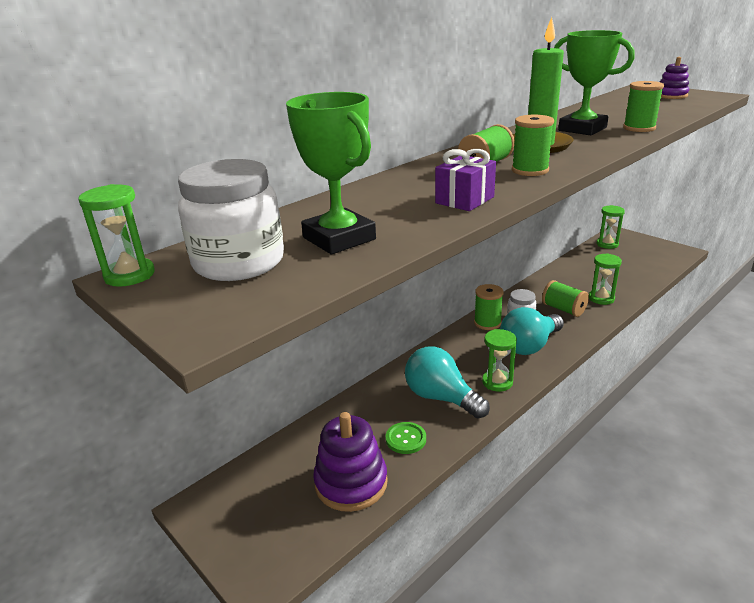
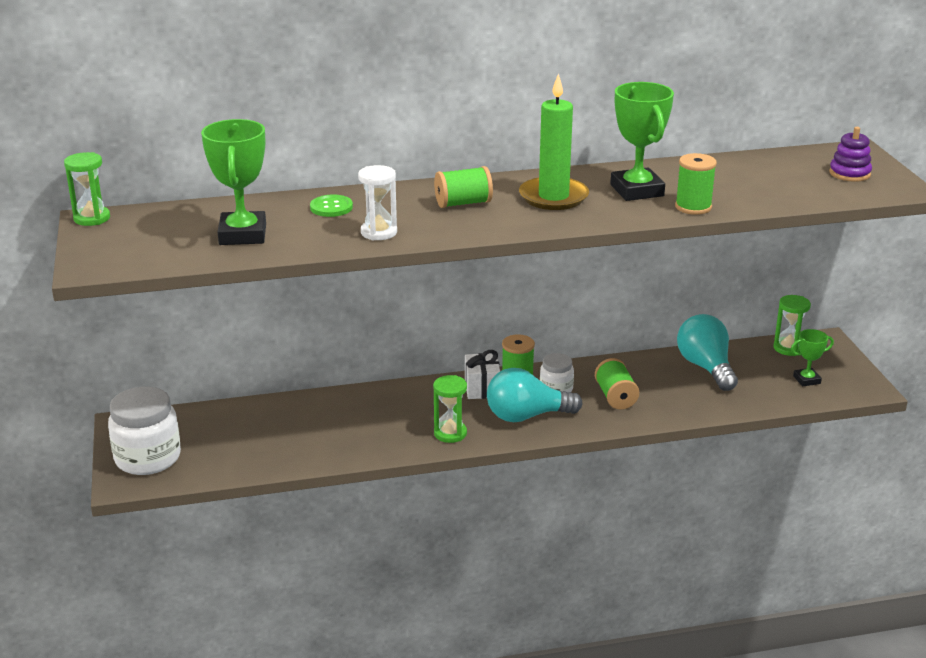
camera: 30 degrees right, 0 degrees up
white jar [178,159,284,281] -> white jar moved to [108,387,181,475]
purple stacking toy [313,412,388,512] -> none
green button [386,422,426,454] -> green button moved to [310,195,353,217]
turquoise light bulb [405,346,490,419] -> turquoise light bulb moved to [677,314,738,391]
purple gift [435,149,496,211] -> white hourglass [358,165,397,240]
green spool [512,115,554,176] -> none
green hourglass [589,253,622,305] -> none
none -> white gift [465,350,500,399]
none -> green trophy [791,329,834,386]

